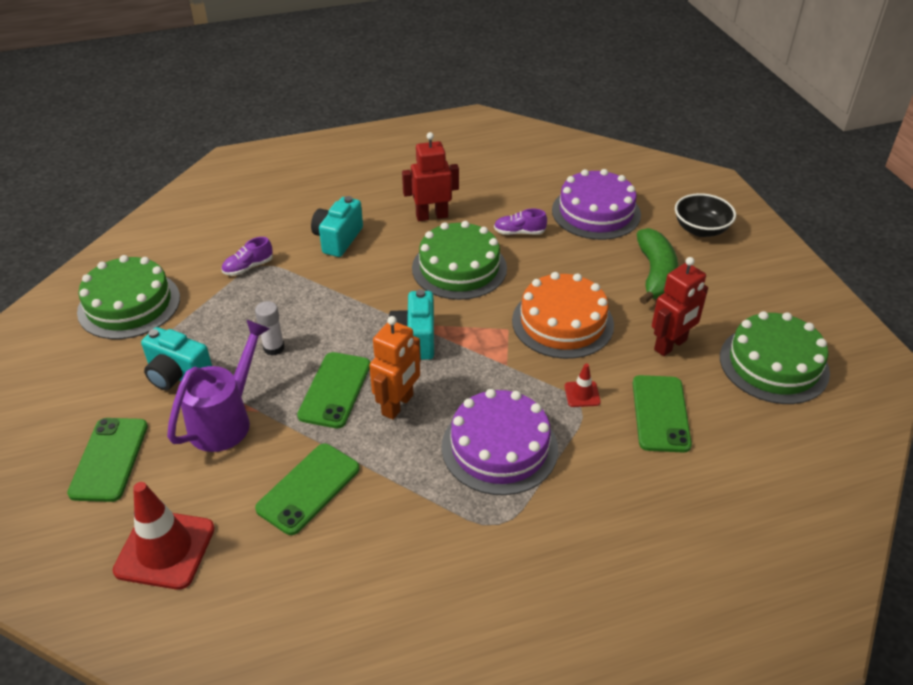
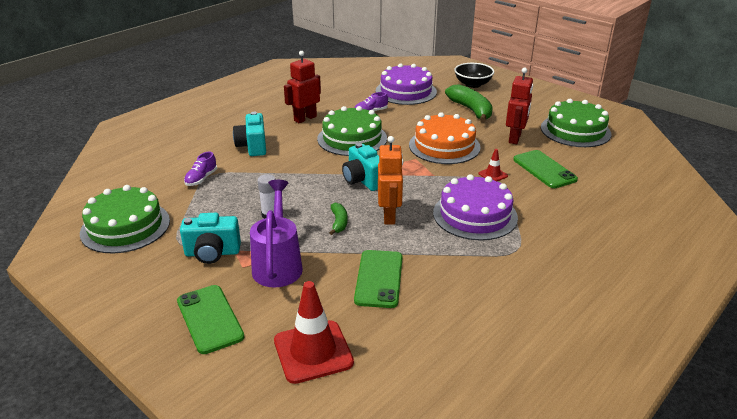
camera: 30 degrees left, 10 degrees down
green phone [297,352,370,428] -> green banana [329,203,348,235]

